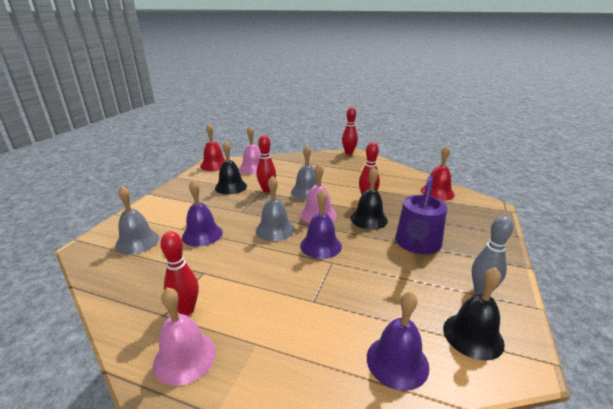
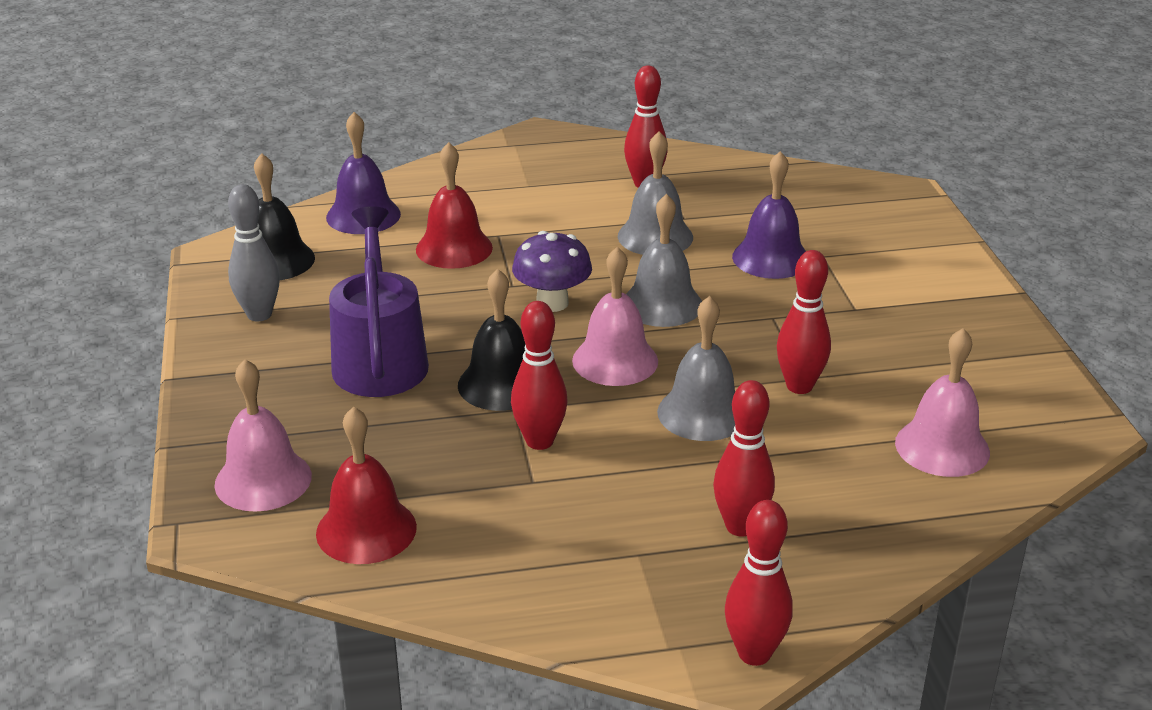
camera: 150 degrees right, 5 degrees up
grey bell [115,186,159,254] -> grey bell moved to [618,131,693,255]
pink bell [153,287,216,386] -> pink bell moved to [214,359,312,512]
red bell [200,124,225,171] -> red bell moved to [416,142,493,269]
black bell [215,141,247,195] -> none
purple bell [300,189,342,259] -> purple mushroom [512,231,592,312]
none -> red bowling pin [713,380,775,537]

